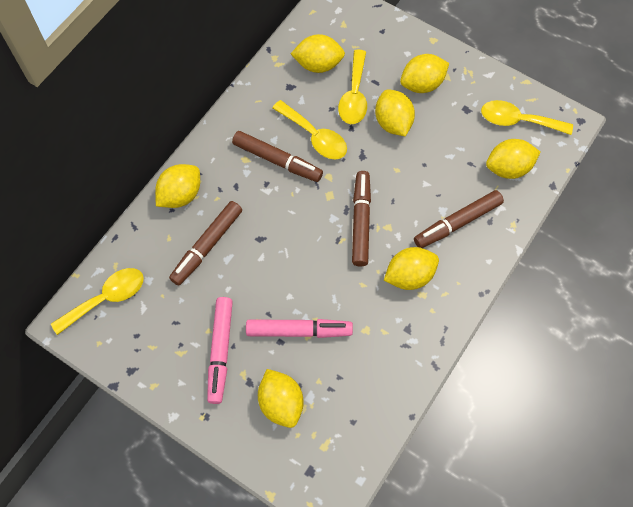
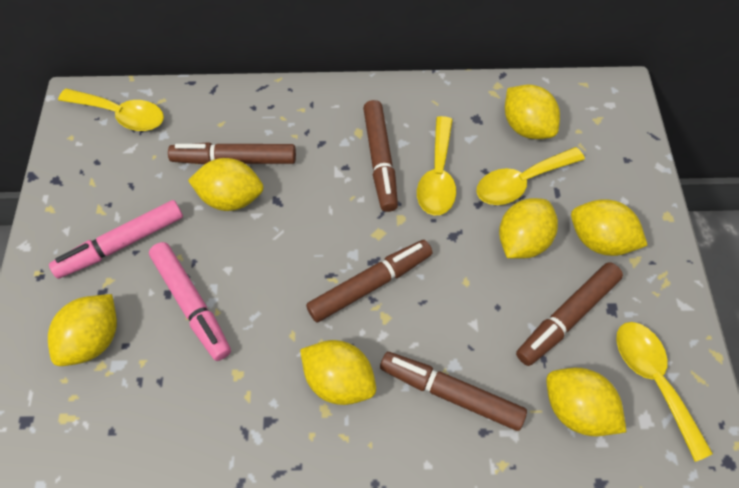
camera: 55 degrees right, 5 degrees down
yellow lemon [155,164,200,208] -> yellow lemon moved to [188,158,264,211]
none -> brown marker [516,262,623,366]

